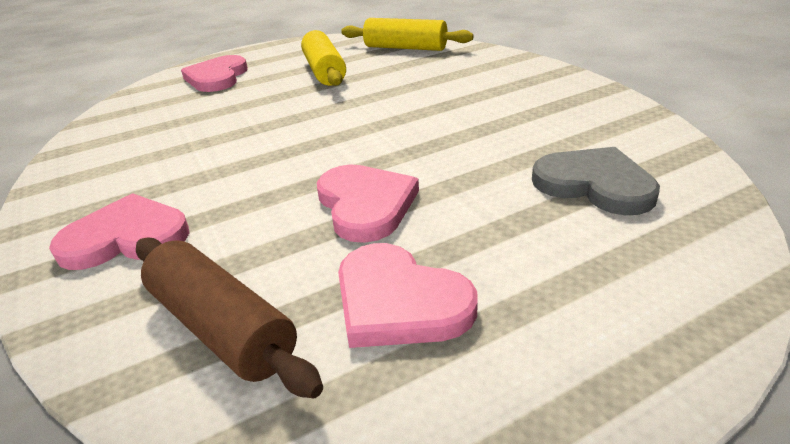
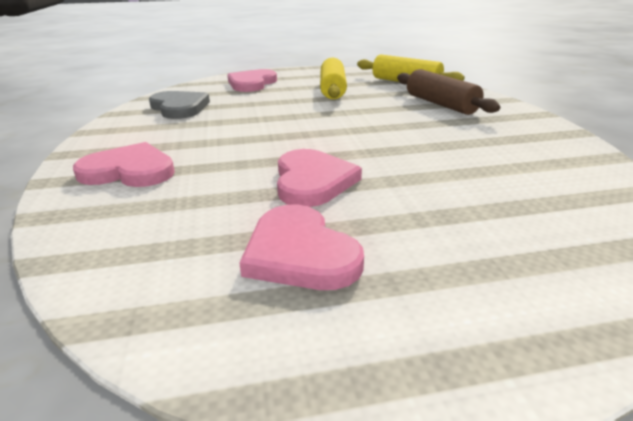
camera: 15 degrees right, 5 degrees down
brown rolling pin [136,238,323,398] -> brown rolling pin moved to [397,69,500,115]
grey heart [532,147,660,215] -> grey heart moved to [149,91,210,119]

